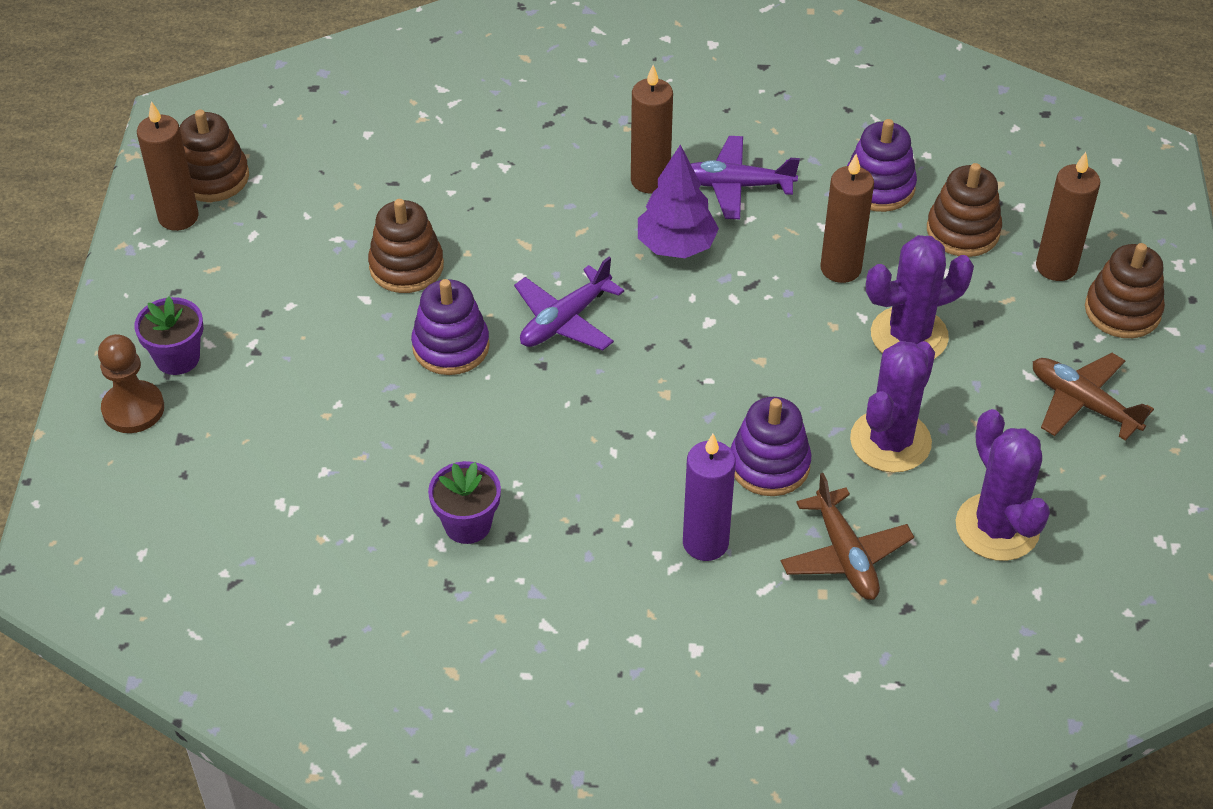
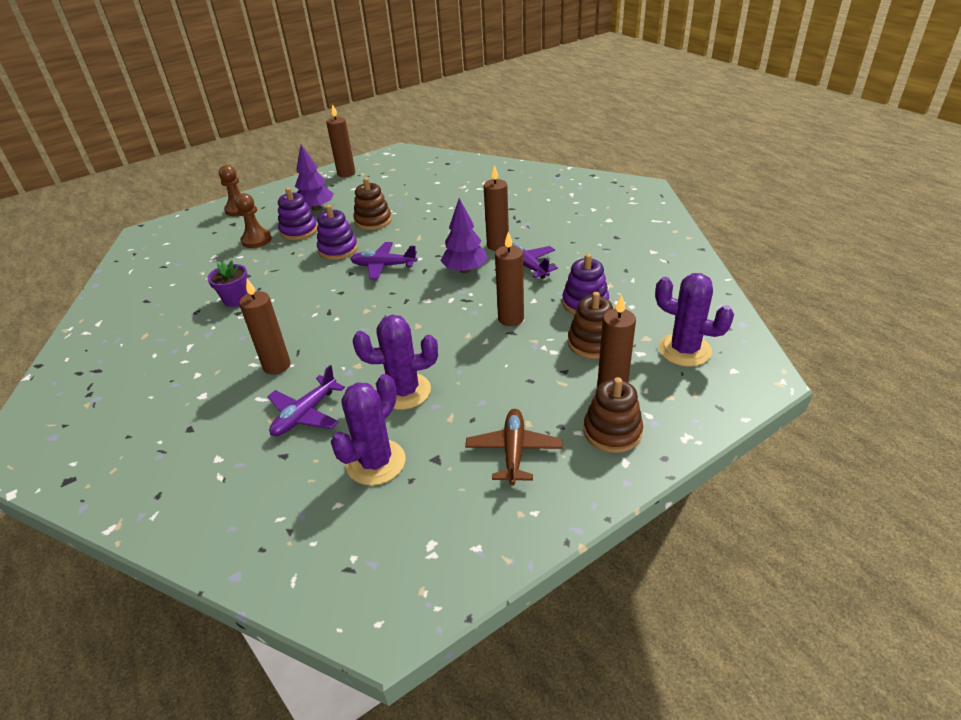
camera: 55 degrees right, 10 degrees down
purple flower pot [134,296,203,375] -> none
brown stacking toy [180,109,249,202] -> none
purple candle [683,434,736,561] -> brown candle [239,279,291,375]
purple stacking toy [730,397,811,496] -> purple stacking toy moved to [278,188,317,240]
brown plane [781,473,914,600] -> purple plane [267,365,345,436]
purple cactus [866,235,974,359] -> purple cactus moved to [655,273,734,367]
none -> brown pawn [235,193,272,248]
none -> purple tree [295,145,334,211]

